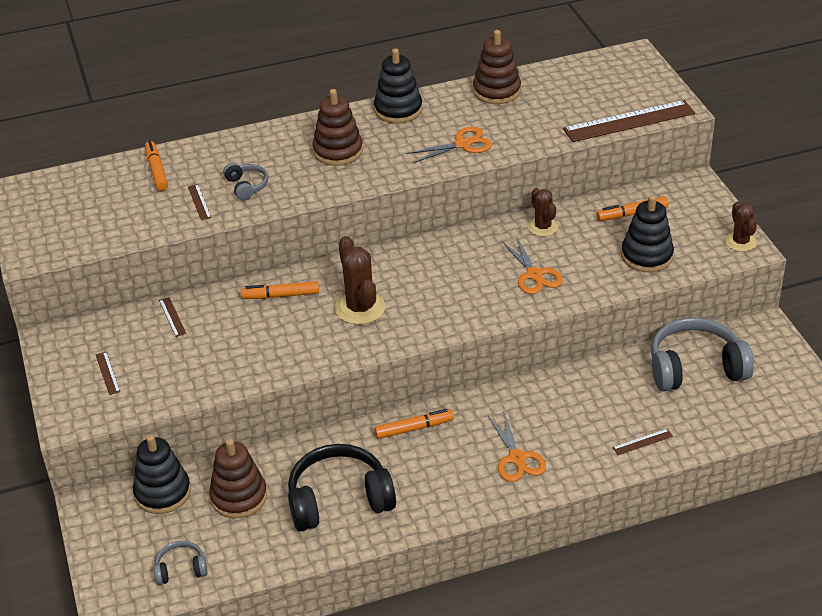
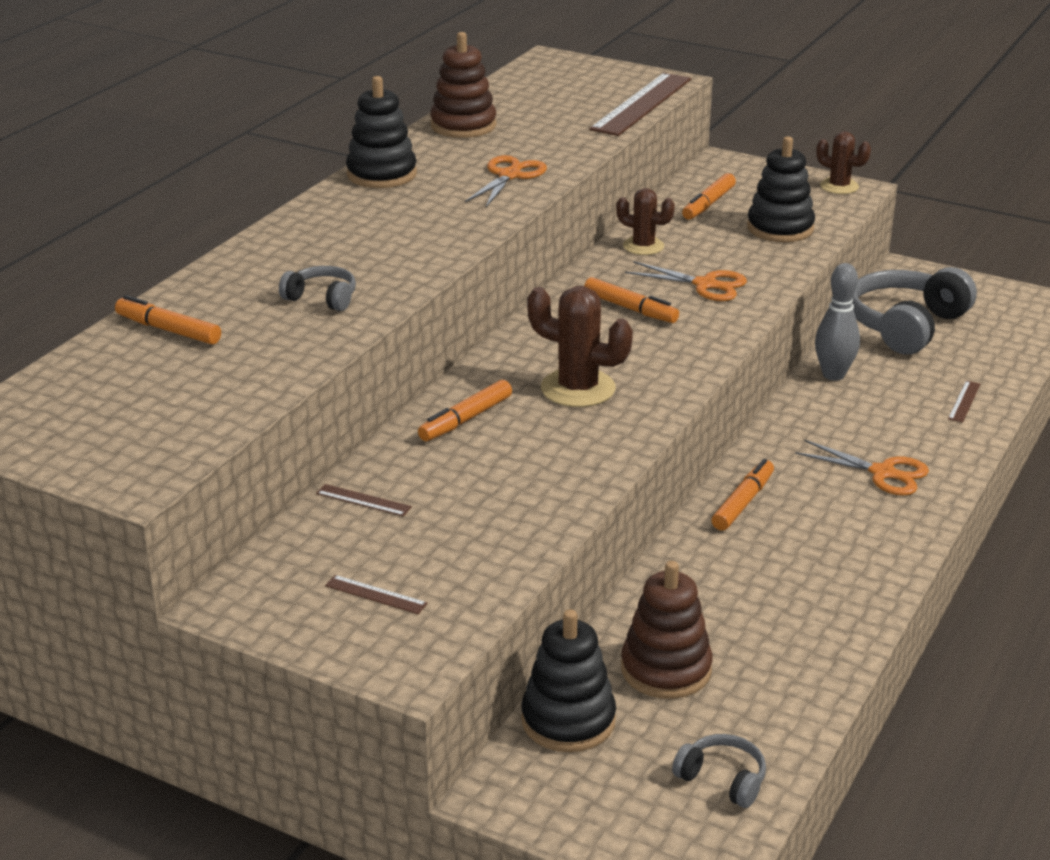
camera: 45 degrees left, 10 degrees down
grey headphones [154,541,207,585] -> grey headphones turned 90 degrees clockwise [672,734,766,808]
brown ruler [188,184,211,220] -> none
black headphones [288,444,396,531] -> none
brown stacking toy [312,89,363,166] -> none
none -> orange marker [584,277,679,323]
none -> grey bowling pin [815,263,860,381]

